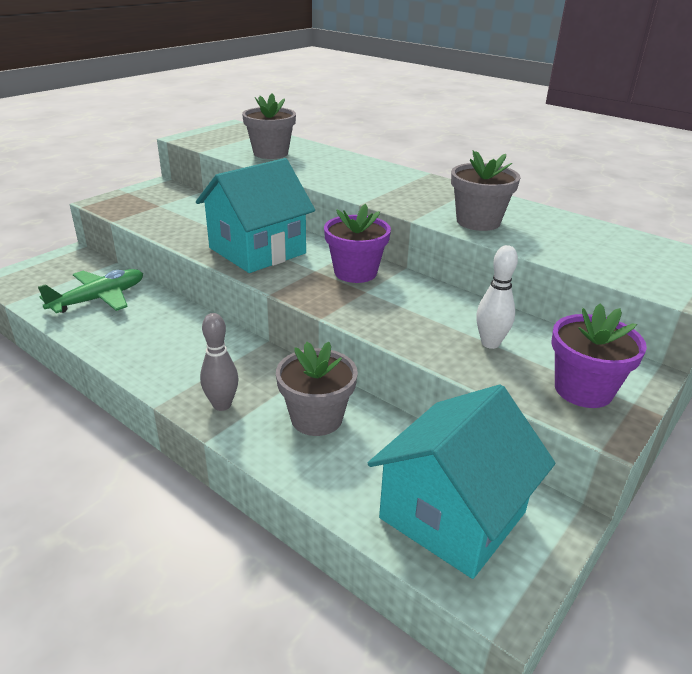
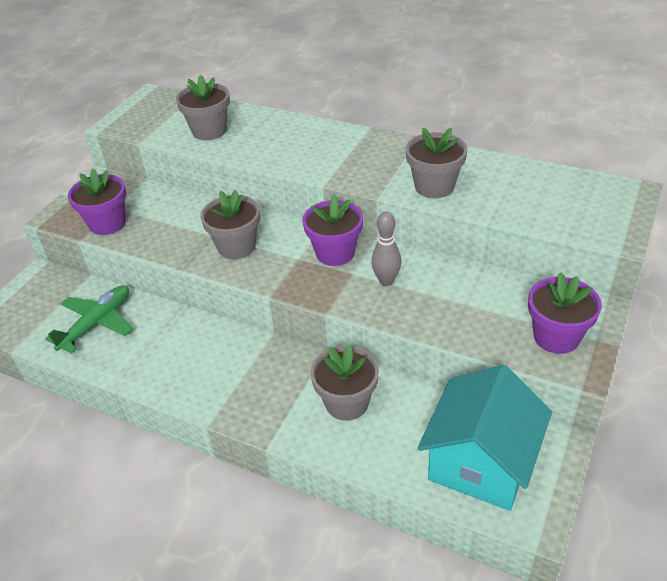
camera: 10 degrees left, 10 degrees up
turquoise house [196,158,315,273] -> grey flower pot [200,190,260,259]
grey bowling pin [200,313,238,411] -> grey bowling pin moved to [371,212,402,286]
white bowling pin [476,245,518,349] -> none
none -> purple flower pot [68,169,126,235]

